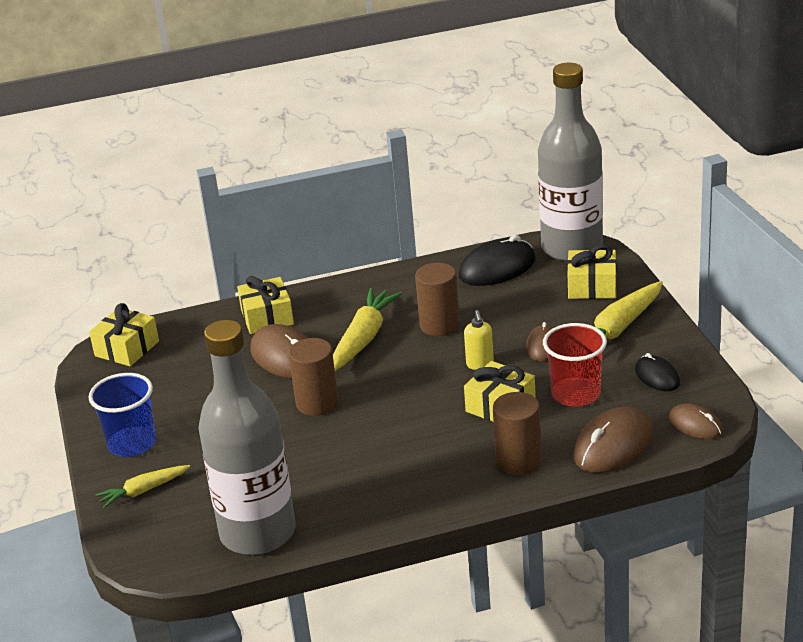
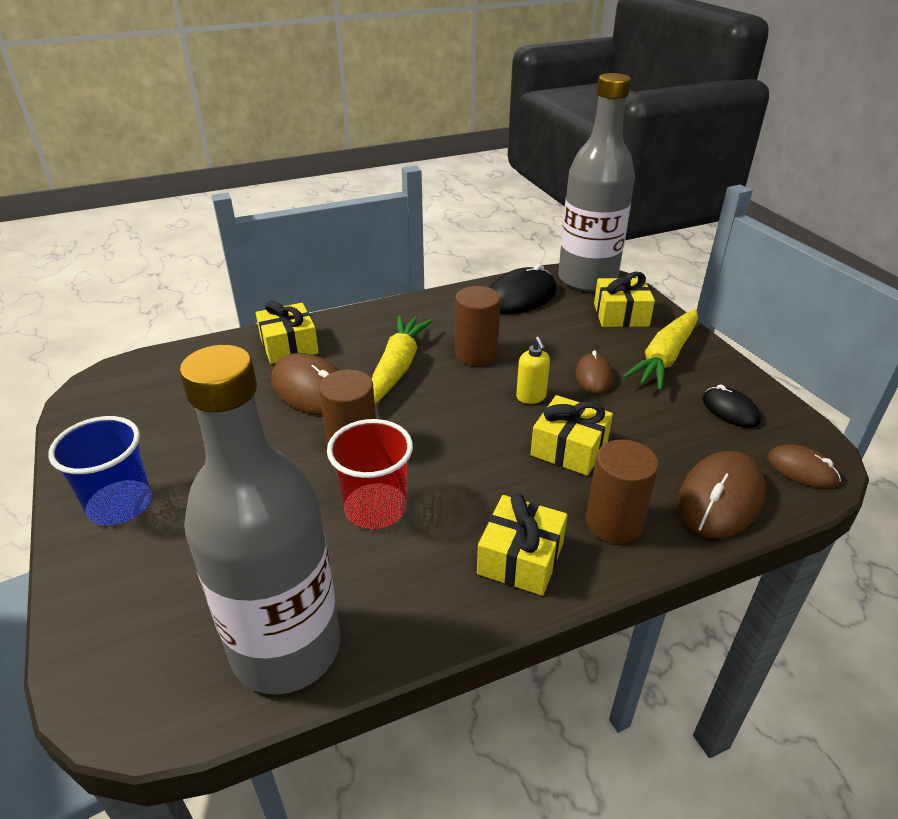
camera: 10 degrees left, 5 degrees up
yellow gift [89,303,159,366] -> yellow gift moved to [477,493,567,596]
yellow carrot [96,465,190,508] -> none
red cup [543,323,607,407] -> red cup moved to [327,419,413,529]

